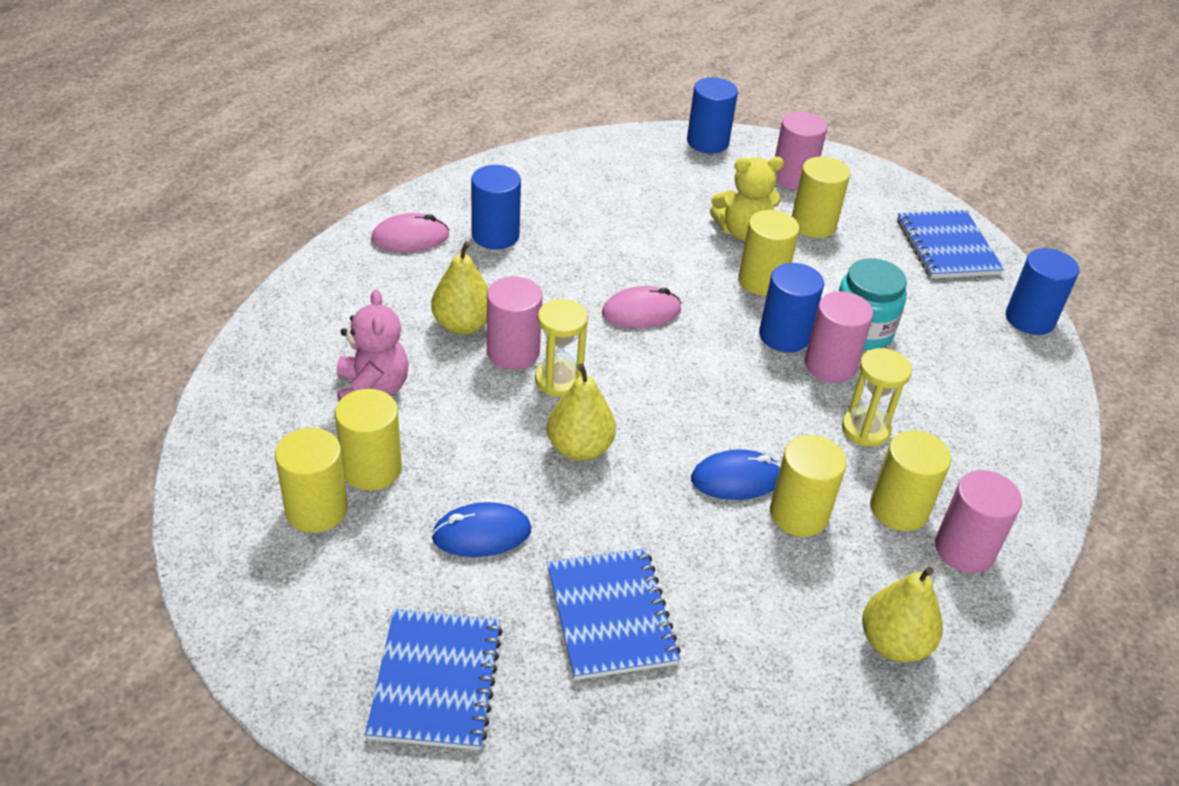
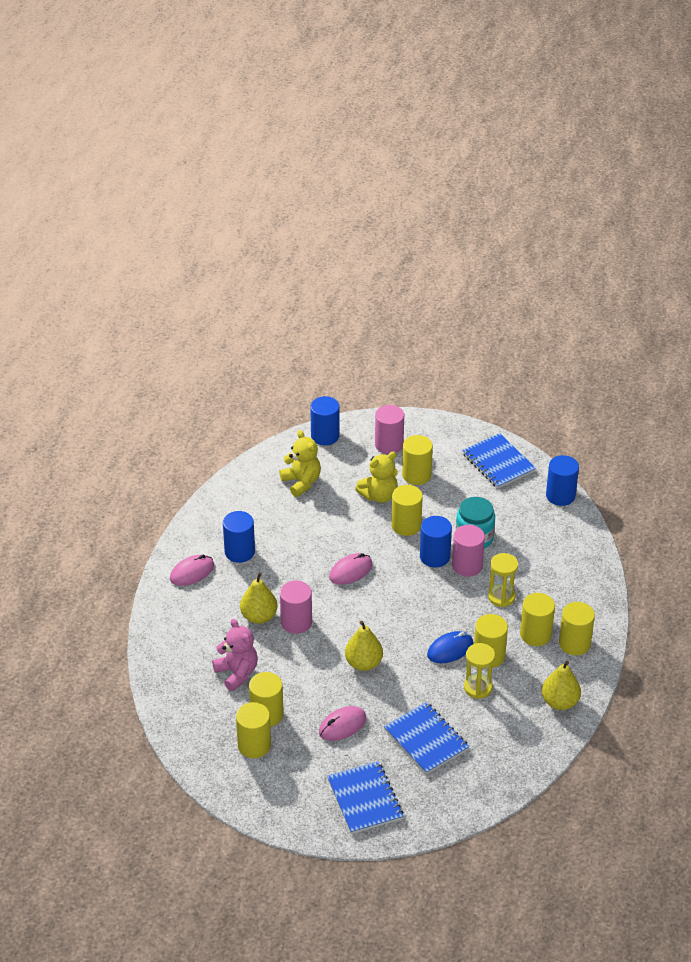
camera: 20 degrees left, 0 degrees up
blue mouse [431,502,531,557] -> pink mouse [319,706,366,741]
yellow hourglass [535,299,588,397] -> yellow hourglass moved to [464,643,495,699]
pink cylinder [935,470,1022,573] -> yellow cylinder [559,602,595,655]
none -> yellow teddy bear [279,430,321,497]

